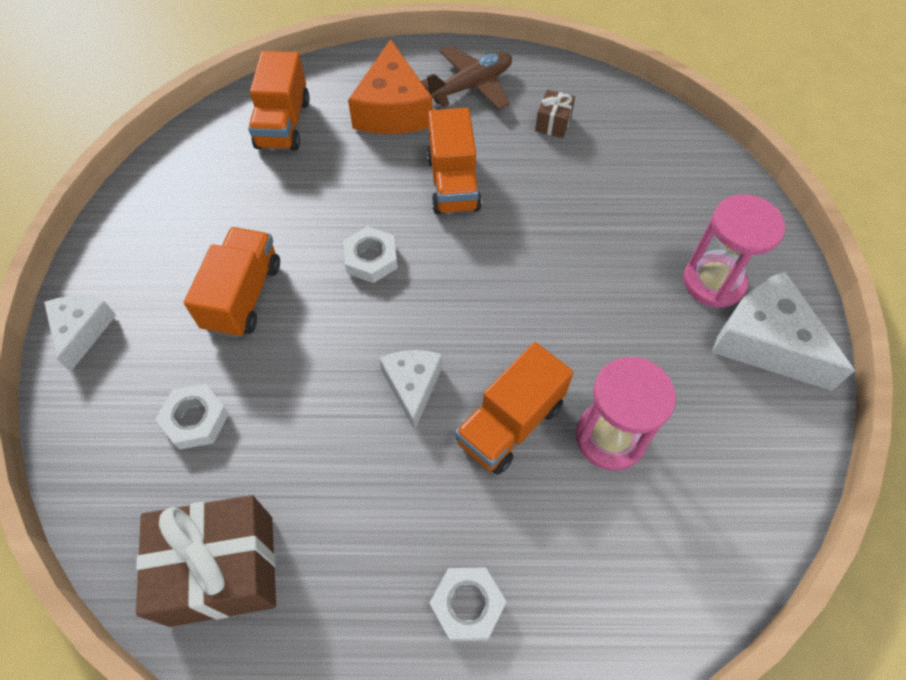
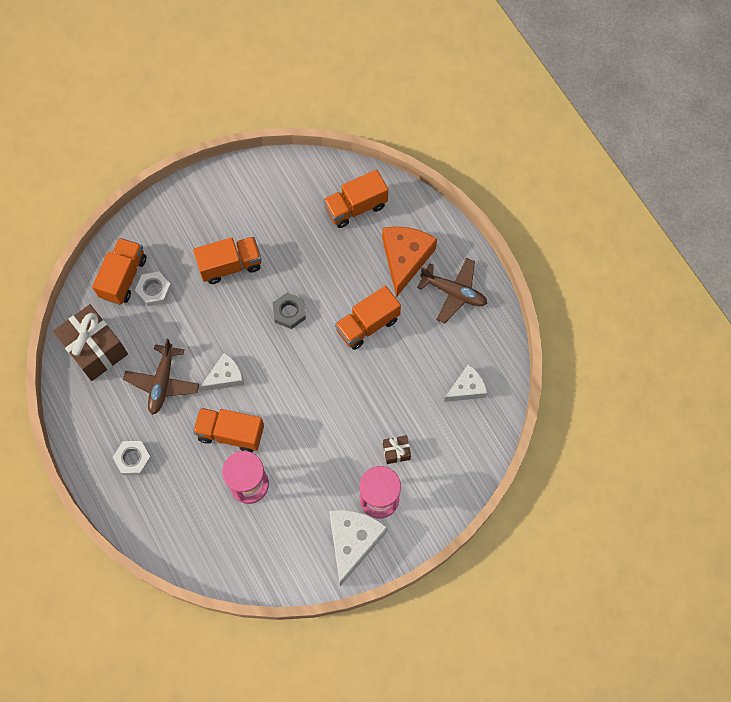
camera: 60 degrees right, 10 degrees up
white cheese [44,296,116,372] -> white cheese moved to [444,364,487,402]
white nut [343,226,398,283] -> grey nut [273,293,306,329]
orange cheese [348,39,433,134] -> orange cheese turned 135 degrees clockwise [382,227,437,297]
brown gift [535,90,575,138] -> brown gift moved to [383,435,411,464]
none -> orange truck [92,238,146,305]
none -> brown plane [123,339,199,415]

